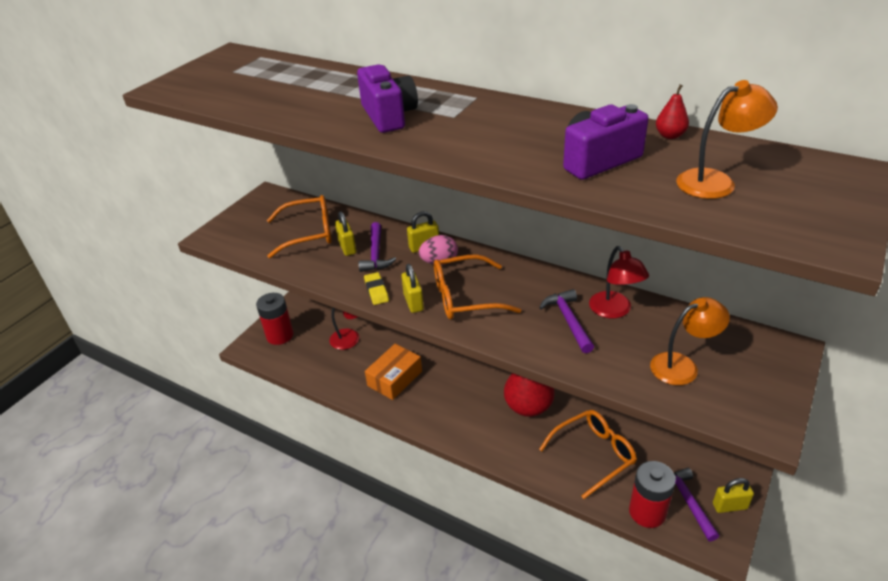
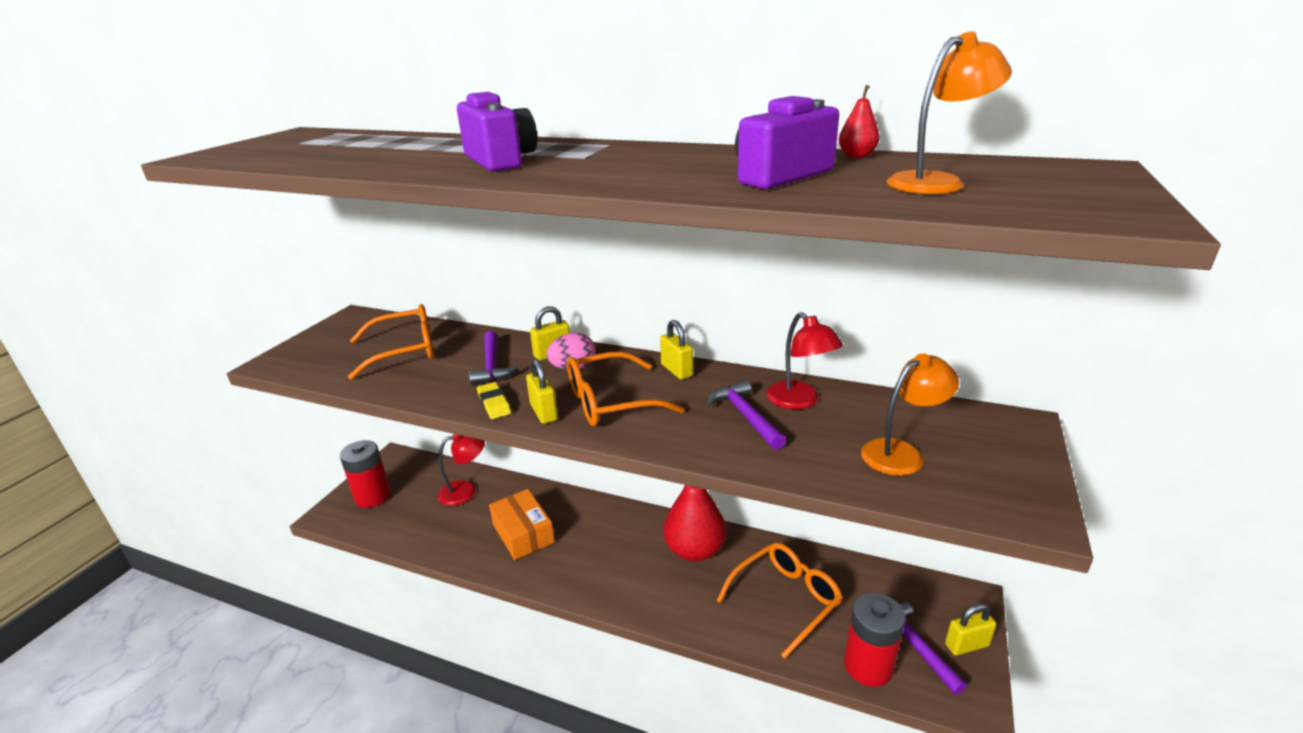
camera: 10 degrees left, 10 degrees down
yellow padlock [335,211,356,256] -> yellow padlock moved to [660,320,693,379]
orange box [365,344,422,400] -> orange box turned 60 degrees counterclockwise [489,489,555,560]

